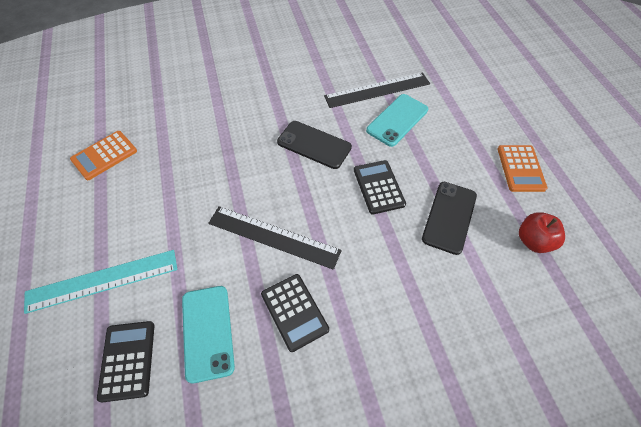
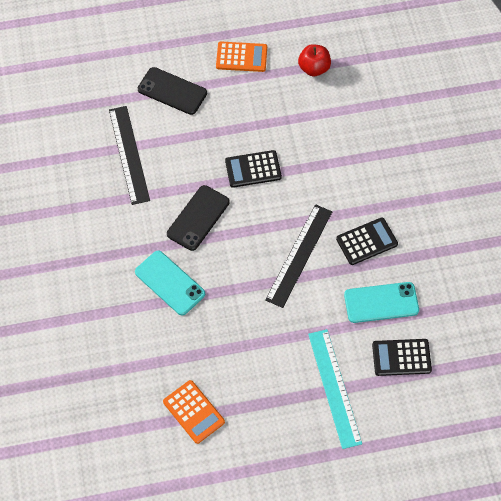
camera: 85 degrees left, 5 degrees up
turquoise phone [366,94,428,147] -> turquoise phone moved to [135,251,205,315]
black phone [422,182,477,255] -> black phone moved to [138,67,207,115]

